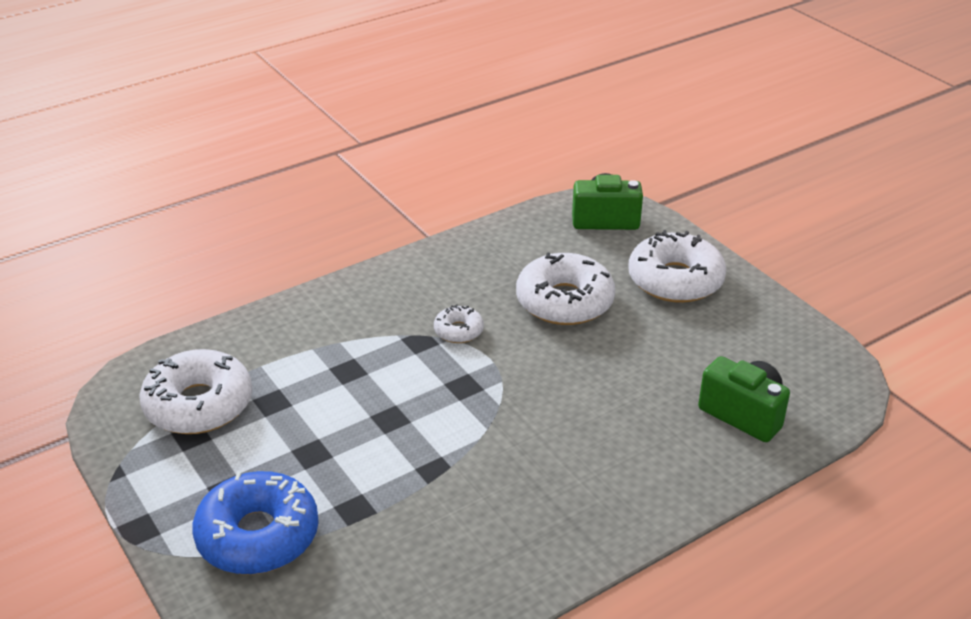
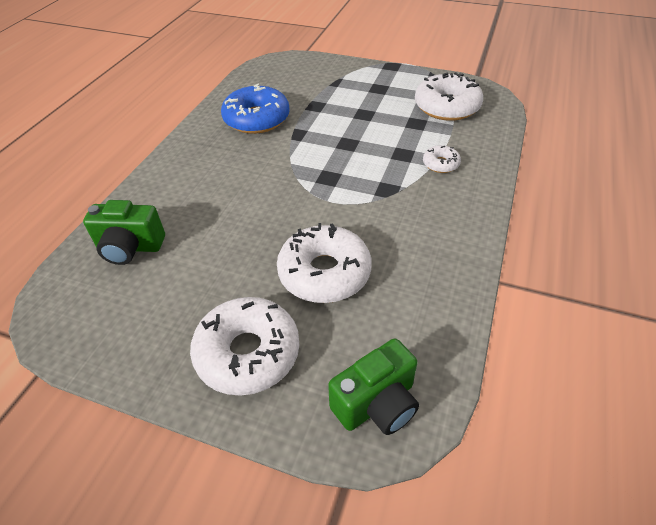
camera: 145 degrees right, 10 degrees up
blue donut [192,471,319,575] -> blue donut moved to [221,84,290,134]
white donut [434,304,484,343] -> white donut moved to [423,145,461,173]

